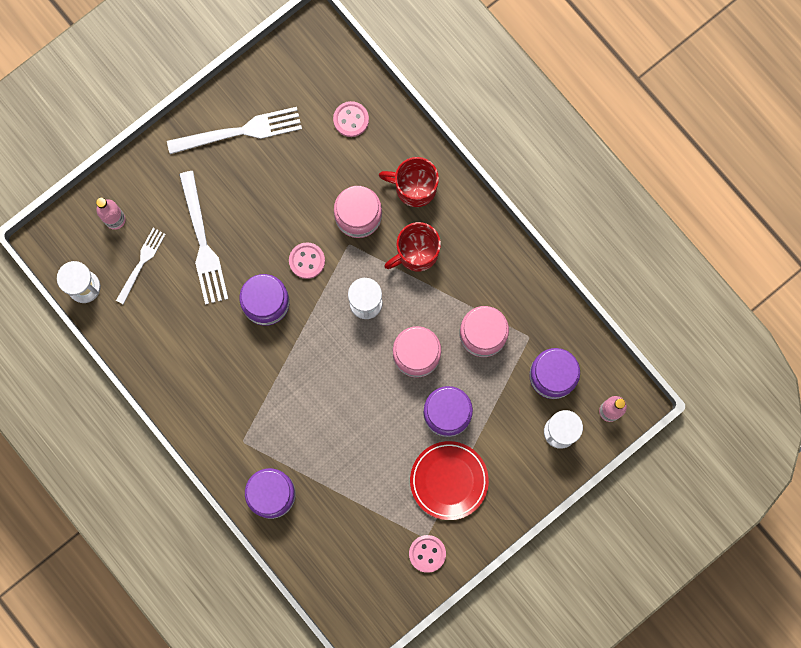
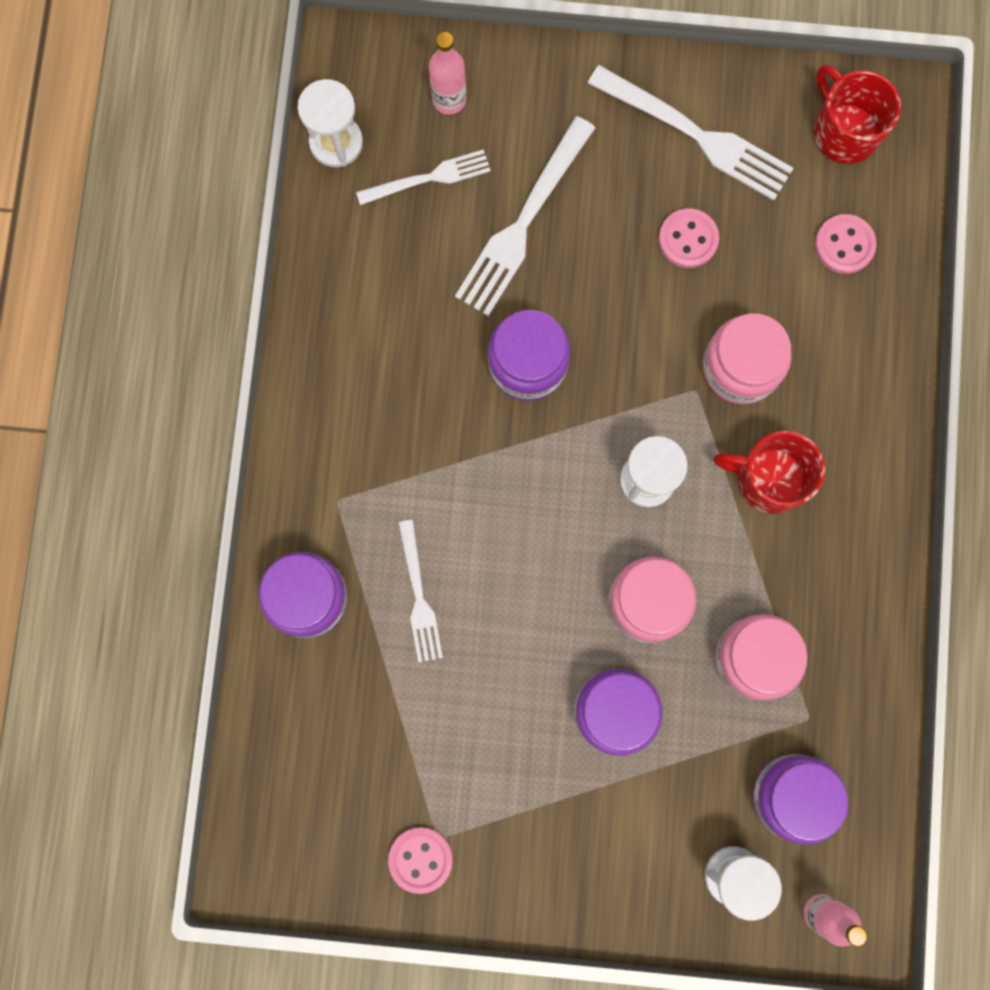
camera: 45 degrees right, 0 degrees up
pink button [289,242,325,279] -> pink button moved to [659,208,719,268]
red mug [379,157,439,207] -> red mug moved to [814,65,901,164]
red plate [410,441,489,520] -> none
none -> white fork [398,520,443,662]

